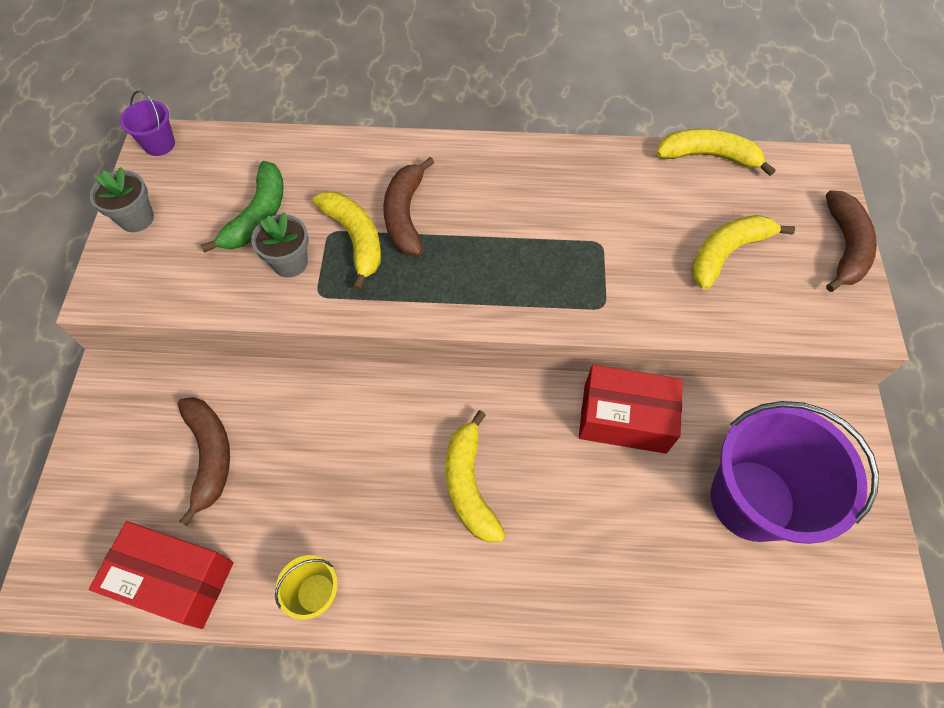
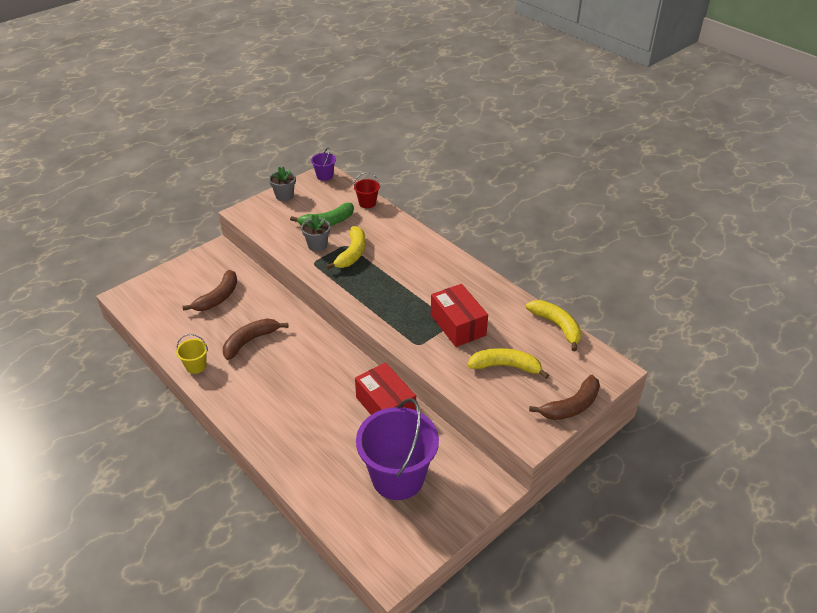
camera: 45 degrees right, 20 degrees down
red box [89,521,234,629] -> red box moved to [431,284,488,347]
brown banana [383,157,435,255] -> brown banana moved to [223,319,288,360]
yellow banana [446,410,505,542] -> none
none -> red bucket [353,172,380,208]

